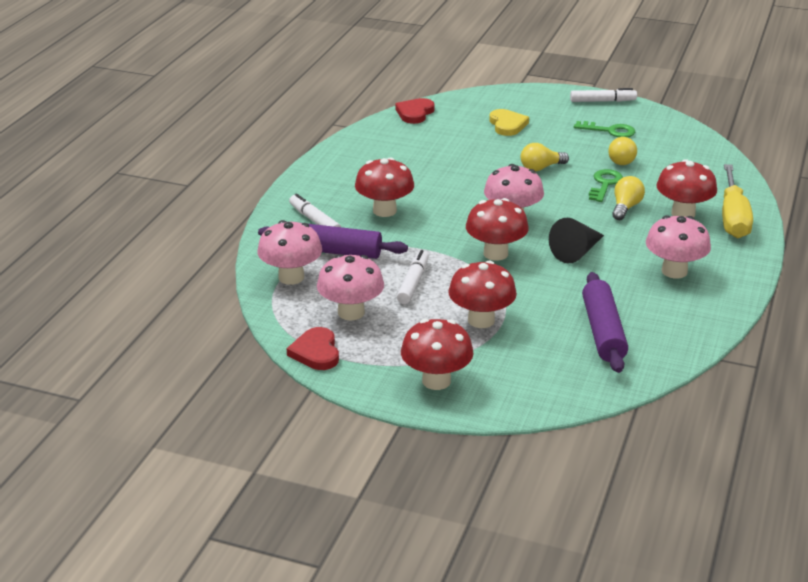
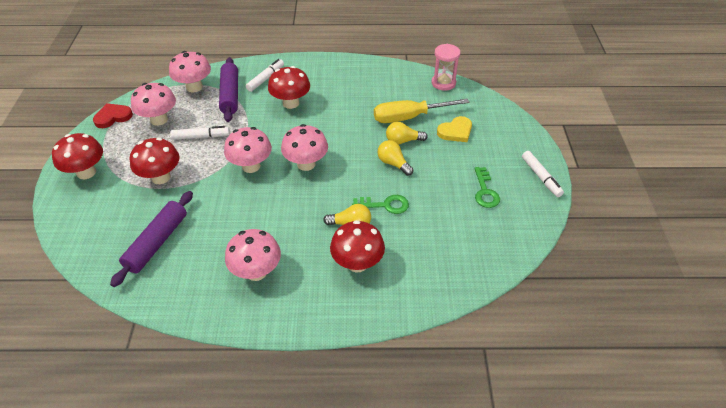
camera: 70 degrees right, 15 degrees up
red heart [395,98,435,124] -> pink hourglass [432,44,461,91]
red mushroom [466,198,529,261] -> pink mushroom [224,127,272,173]
black cone [549,218,604,263] -> none
purple rolling pin [582,272,628,373] -> purple rolling pin turned 45 degrees counterclockwise [110,191,193,287]
yellow light bulb [608,137,637,165] -> yellow light bulb moved to [386,122,428,144]
yellow screwdriver [722,164,753,238] -> yellow screwdriver moved to [374,99,469,123]

